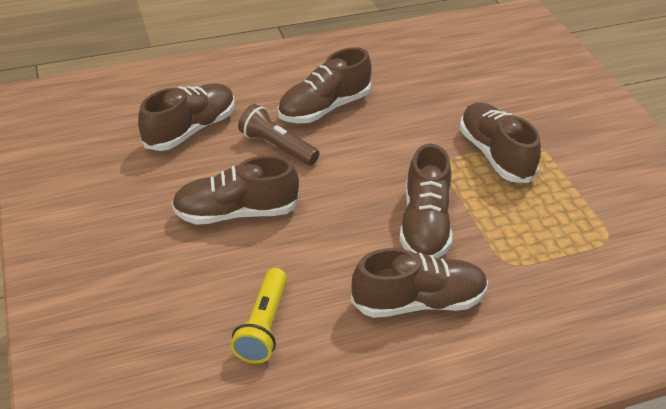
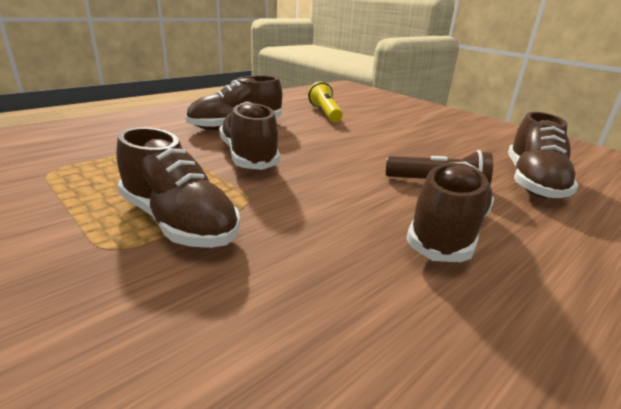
camera: 155 degrees right, 15 degrees down
brown shoe [172,156,299,225] -> none

